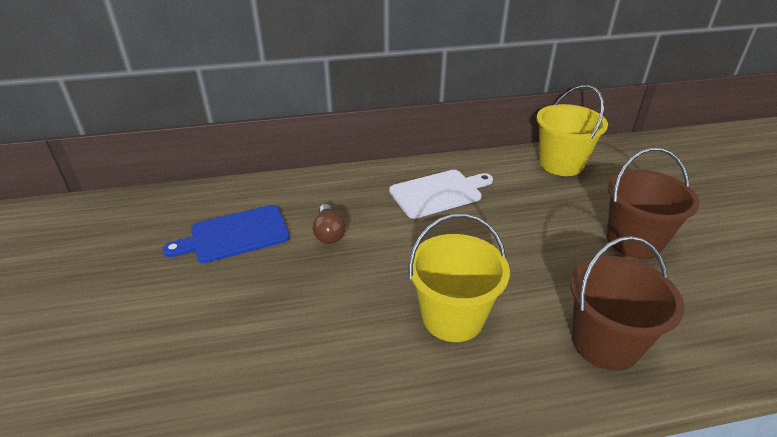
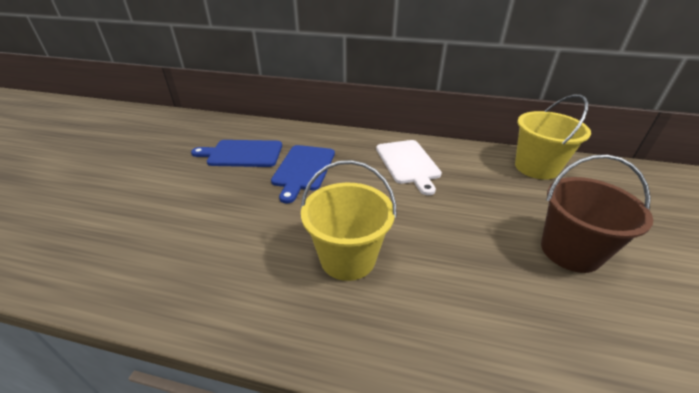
camera: 25 degrees right, 0 degrees up
brown light bulb [313,204,346,244] -> blue cutting board [271,145,335,203]
white cutting board [389,170,493,219] -> white cutting board turned 75 degrees clockwise [376,140,442,195]
brown bucket [571,236,685,371] -> none

